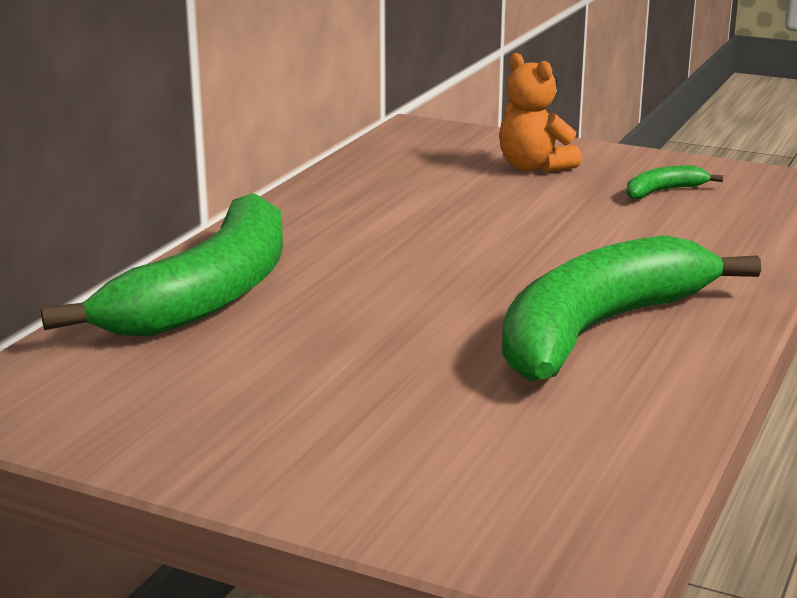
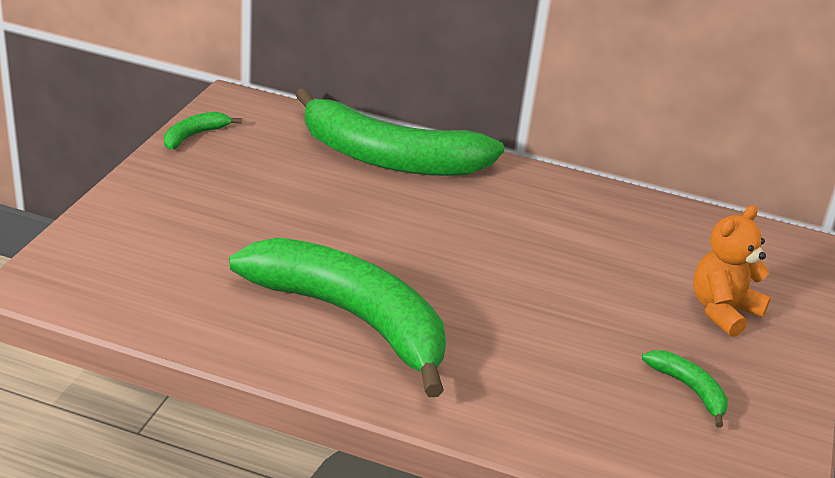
camera: 80 degrees right, 10 degrees up
none -> green banana [164,112,242,150]

